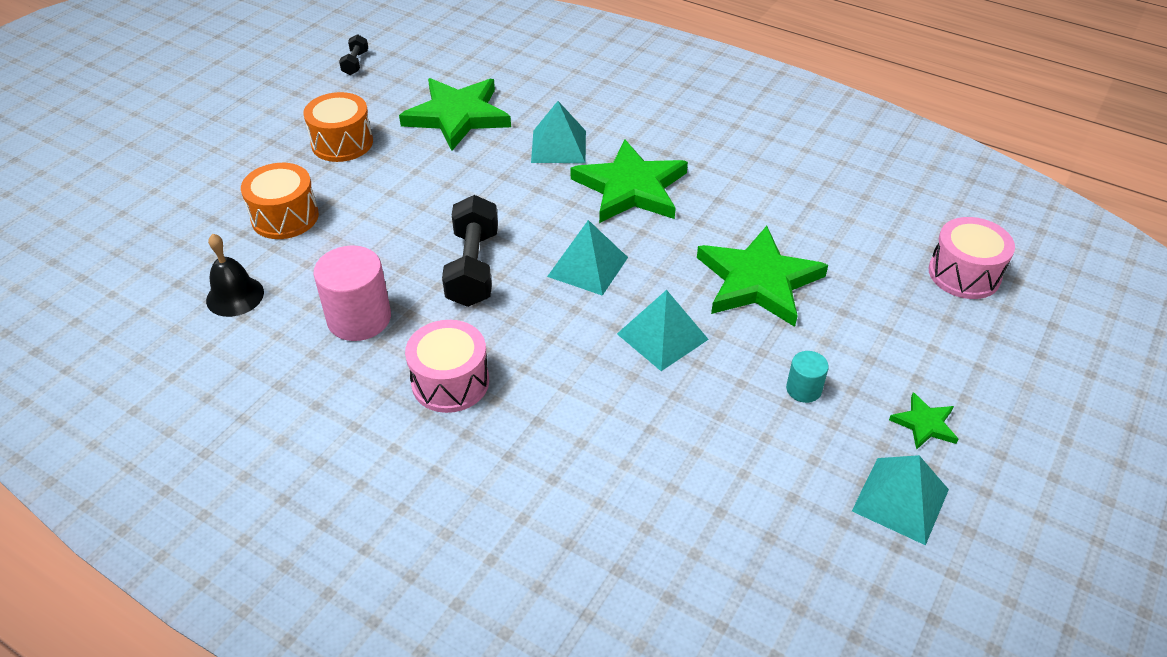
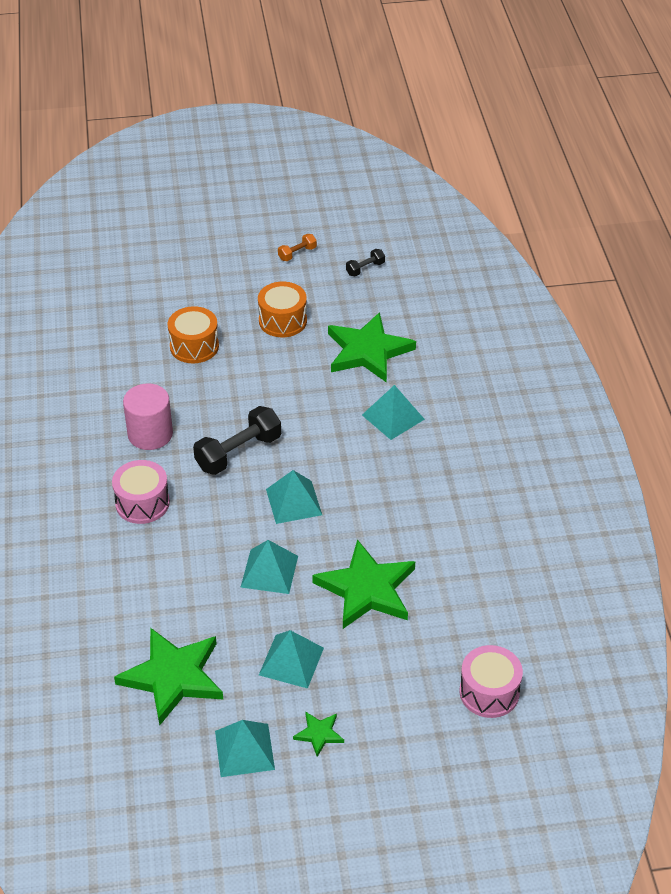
camera: 50 degrees right, 0 degrees up
black bell [206,234,264,317] -> none
green star [571,140,688,223] -> green star moved to [114,627,223,725]
turquoise cylinder [786,351,829,403] -> turquoise pyramid [259,630,324,689]
none -> orange dumbbell [278,234,317,261]

